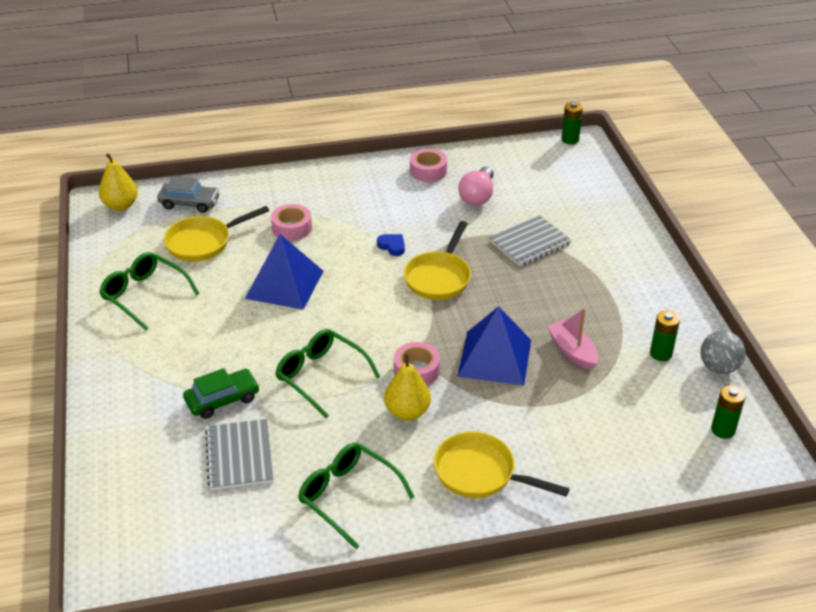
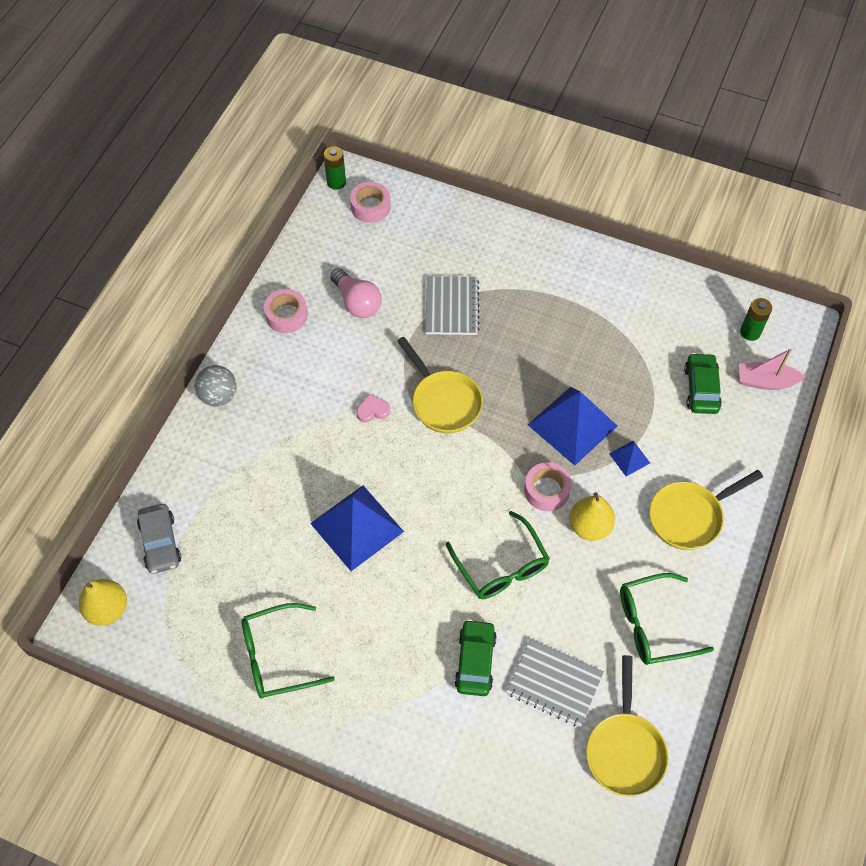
camera: 55 degrees left, 20 degrees up
grey car [157,176,220,213] -> grey car turned 120 degrees clockwise [137,504,181,574]
yellow pan [163,206,269,262] -> yellow pan moved to [586,655,669,797]
pink tape [271,204,312,241] -> pink tape moved to [350,182,391,223]
green glasses [275,329,380,418] -> green glasses turned 105 degrees counterclockwise [446,511,550,599]
blue heart [377,234,405,256] -> pink heart [357,394,390,423]
pink boat [547,308,598,370] -> pink boat moved to [739,349,805,390]
green battery [650,311,680,361] -> none
grey ball [700,331,745,374] -> grey ball moved to [195,365,237,406]
none -> blue pyramid [609,441,650,476]
none -> green car [684,353,722,414]

